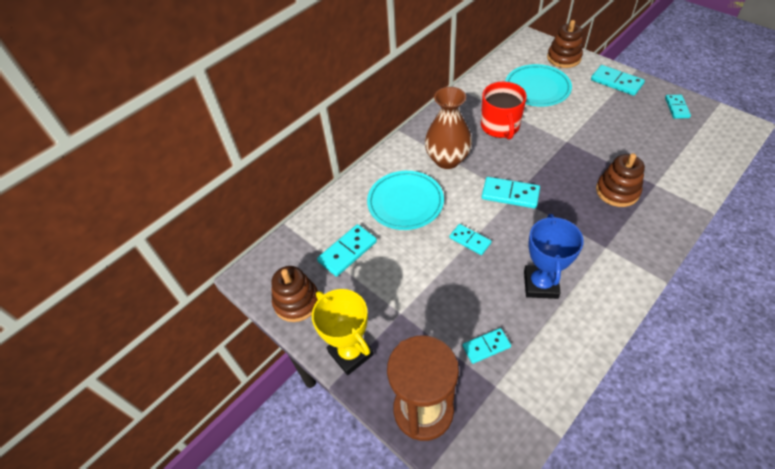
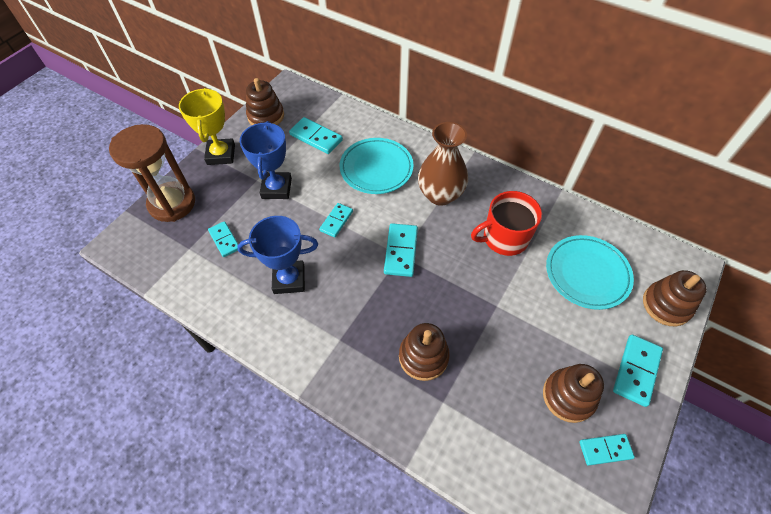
camera: 75 degrees right, 5 degrees up
yellow trophy [312,289,374,375] -> yellow trophy turned 45 degrees counterclockwise [179,88,235,165]
none -> blue trophy [240,121,292,199]
none -> brown stacking toy [543,364,604,423]

